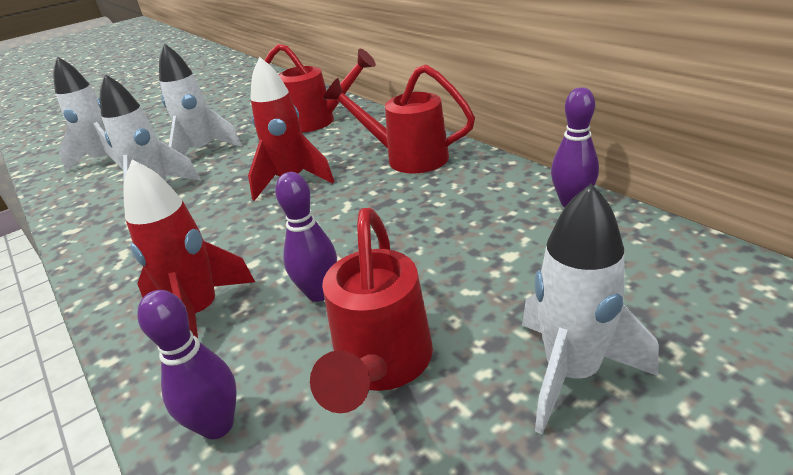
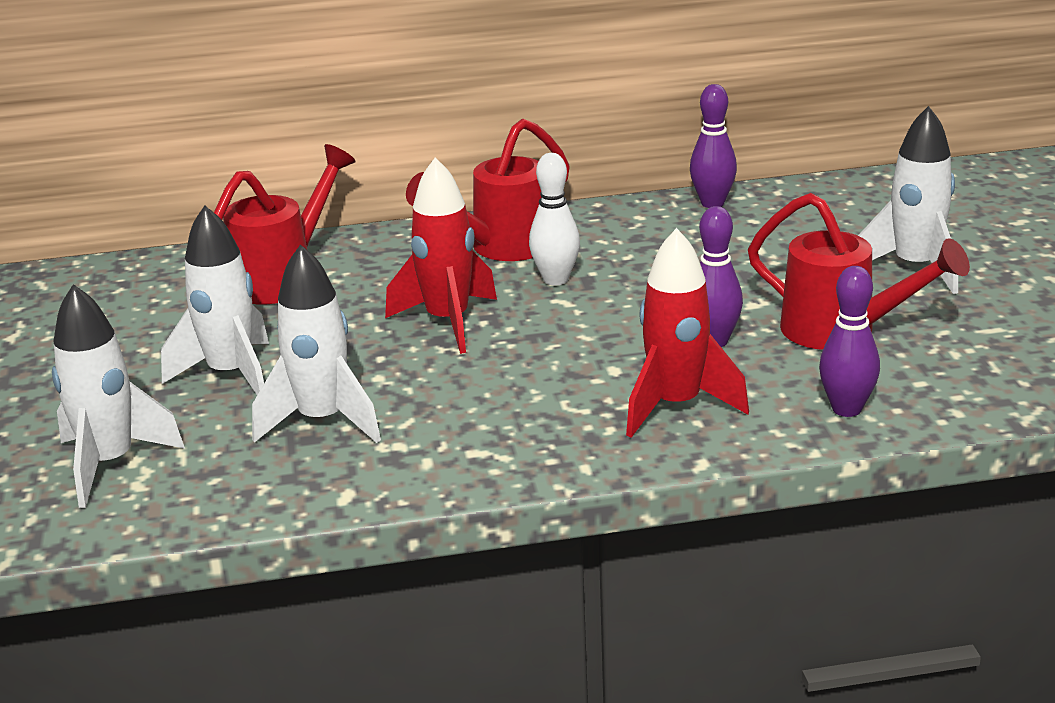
camera: 65 degrees left, 5 degrees down
none -> white bowling pin [529,153,580,286]

